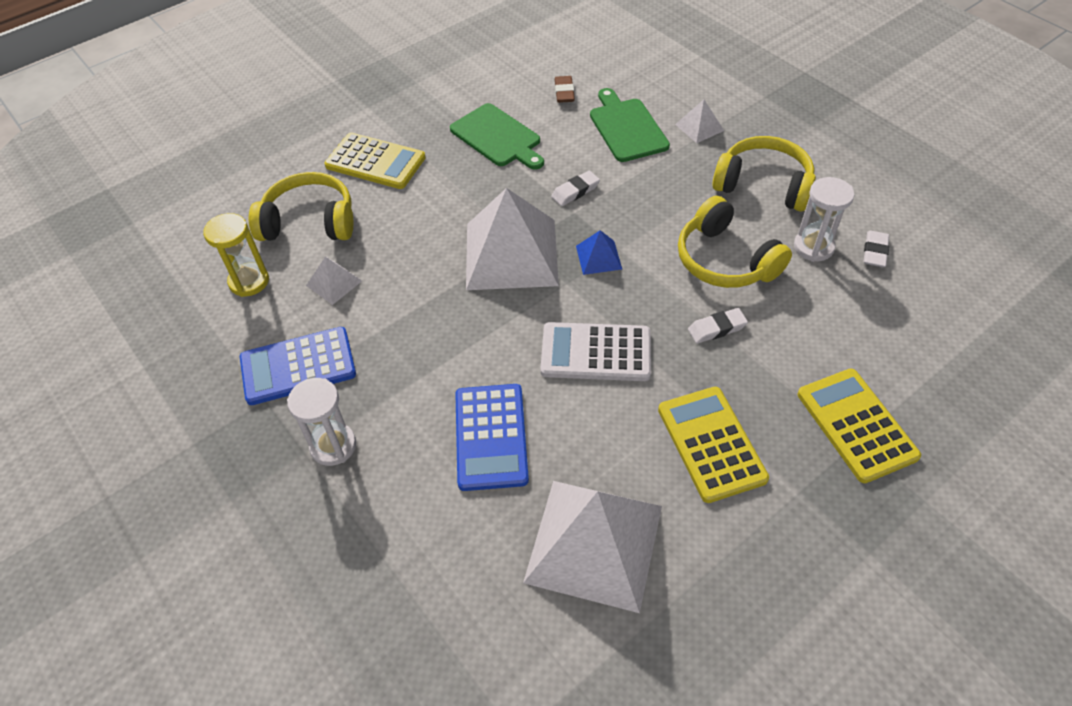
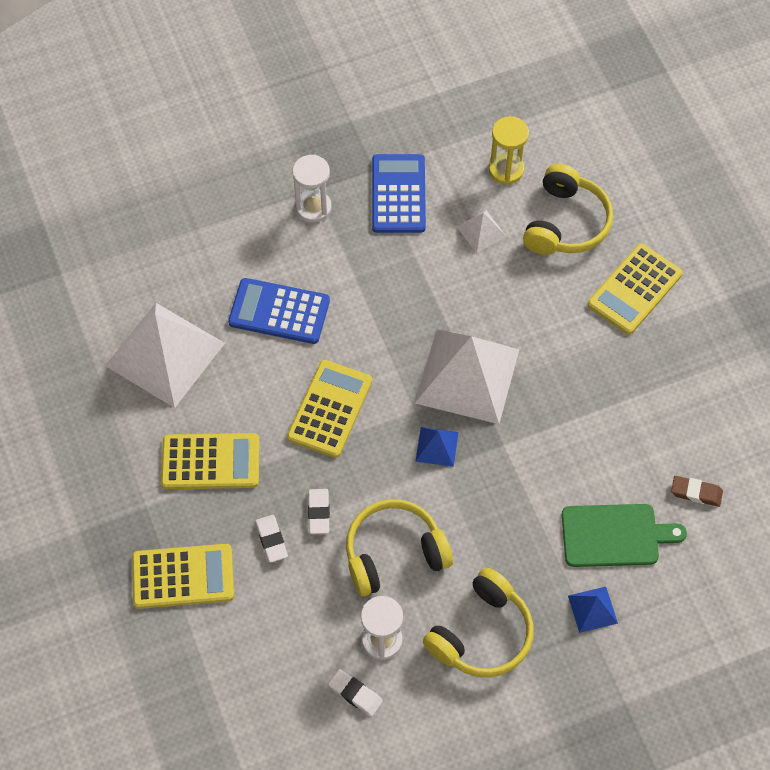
camera: 105 degrees right, 10 degrees up
green cutting board [450,103,544,170] -> none
white calculator [540,322,651,381] -> yellow calculator [287,360,372,458]
white eraser [551,171,600,206] -> white eraser moved to [255,515,288,563]
white pyramid [675,100,724,144] -> blue pyramid [568,587,618,633]

